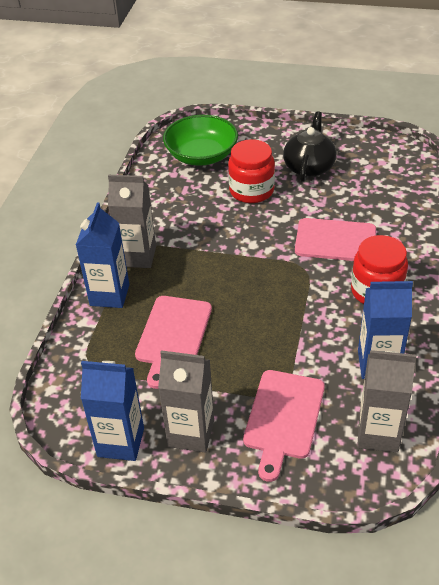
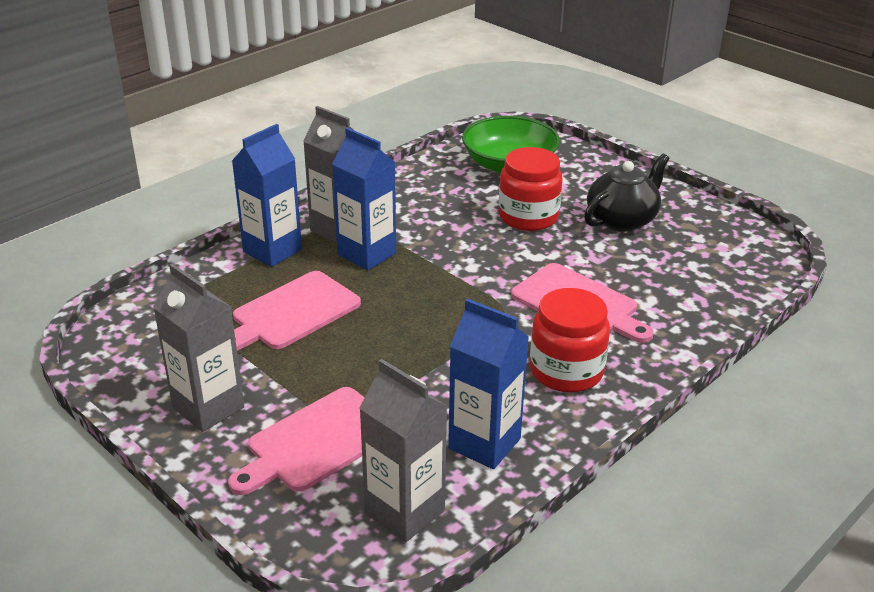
camera: 30 degrees right, 10 degrees down
blue carton [81,361,144,461] -> blue carton moved to [332,128,396,270]

